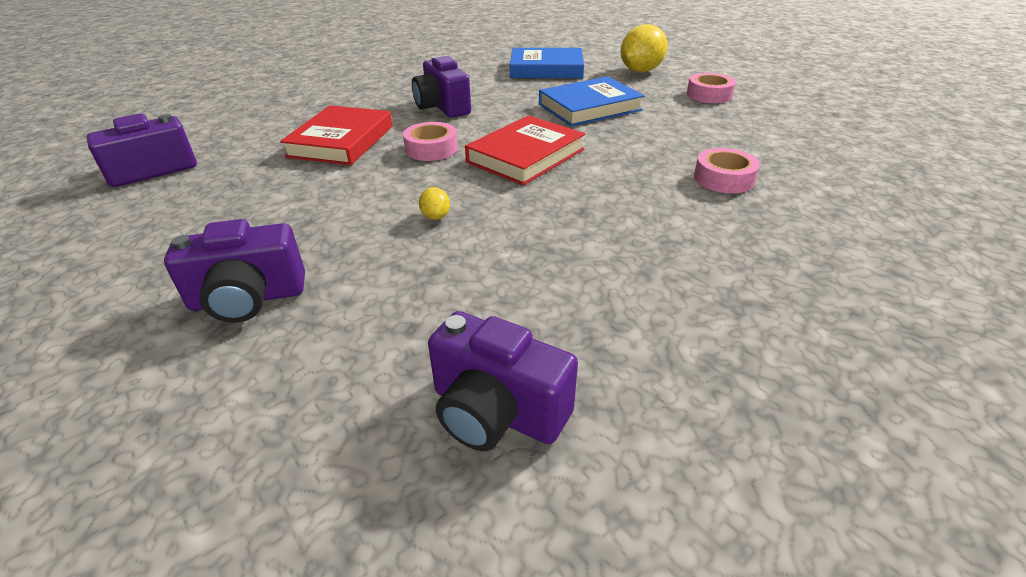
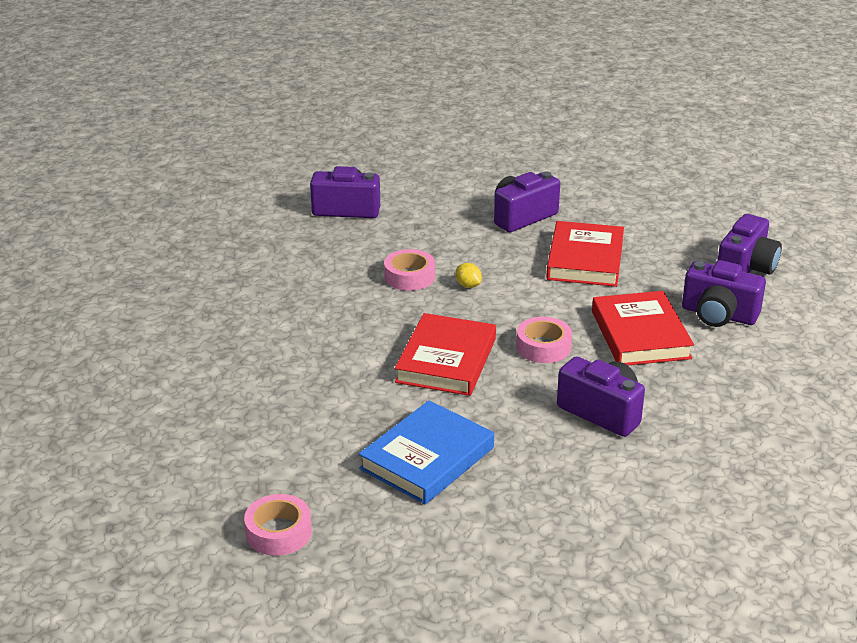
camera: 155 degrees right, 5 degrees down
blue book [510,48,584,78] -> none
yellow lemon [620,24,668,72] -> none
pink tape [694,148,760,193] -> pink tape moved to [384,249,435,291]
none -> red book [546,221,624,287]
none -> purple camera [682,260,766,327]

